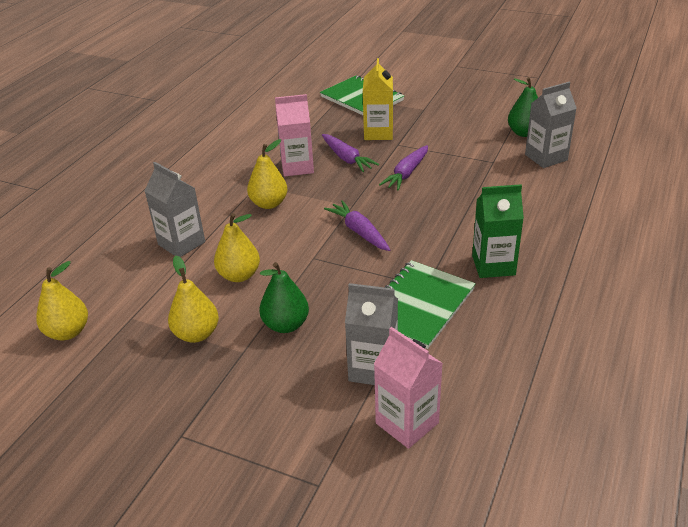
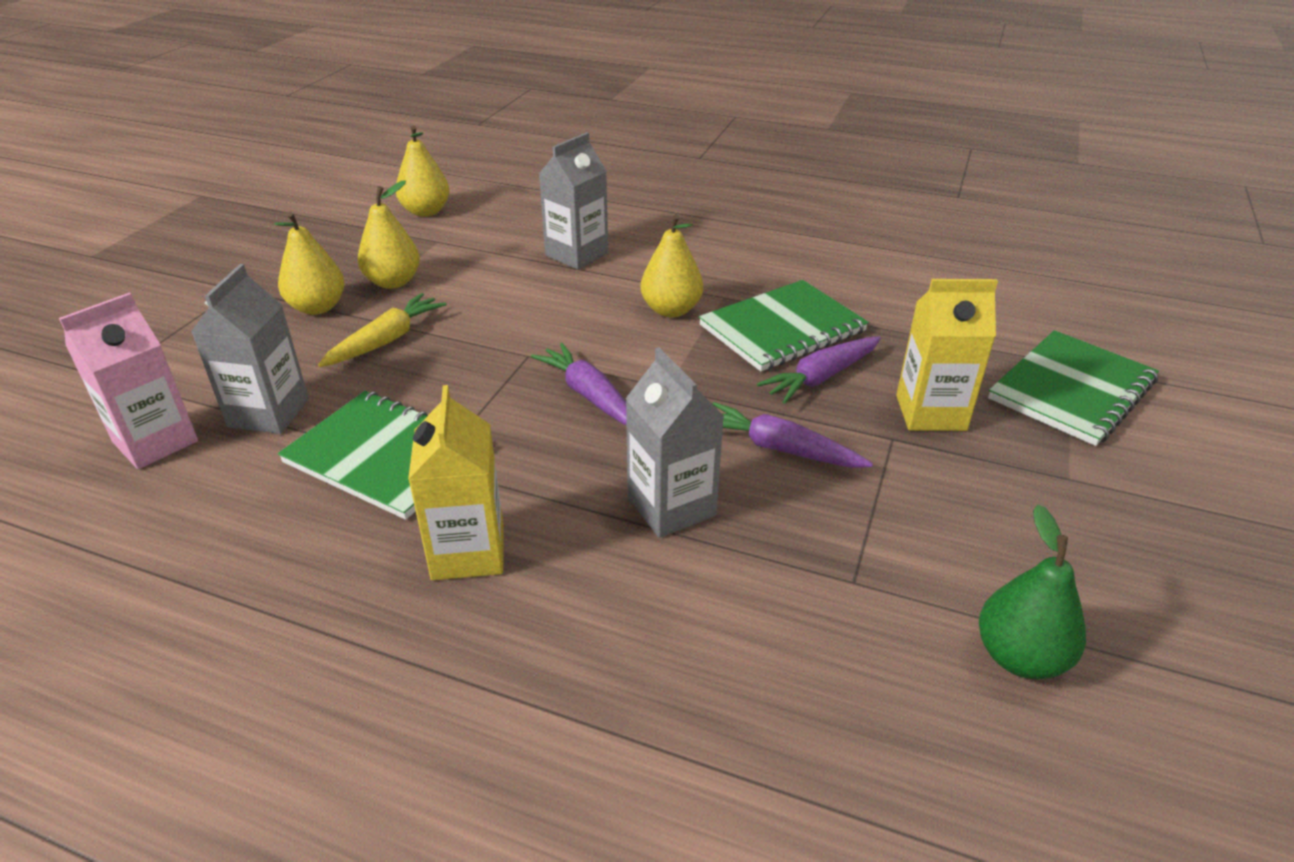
camera: 85 degrees right, 0 degrees up
yellow pear [214,213,260,282] -> yellow pear moved to [274,212,344,315]
green pear [259,262,309,333] -> yellow carrot [318,293,447,367]
pink carton [275,94,314,176] -> green notebook [699,280,869,372]
purple carrot [324,200,390,251] -> purple carrot turned 90 degrees counterclockwise [531,343,627,425]
green carton [472,184,524,278] -> yellow carton [408,385,504,580]
grey carton [525,82,577,168] -> grey carton moved to [625,347,724,538]

